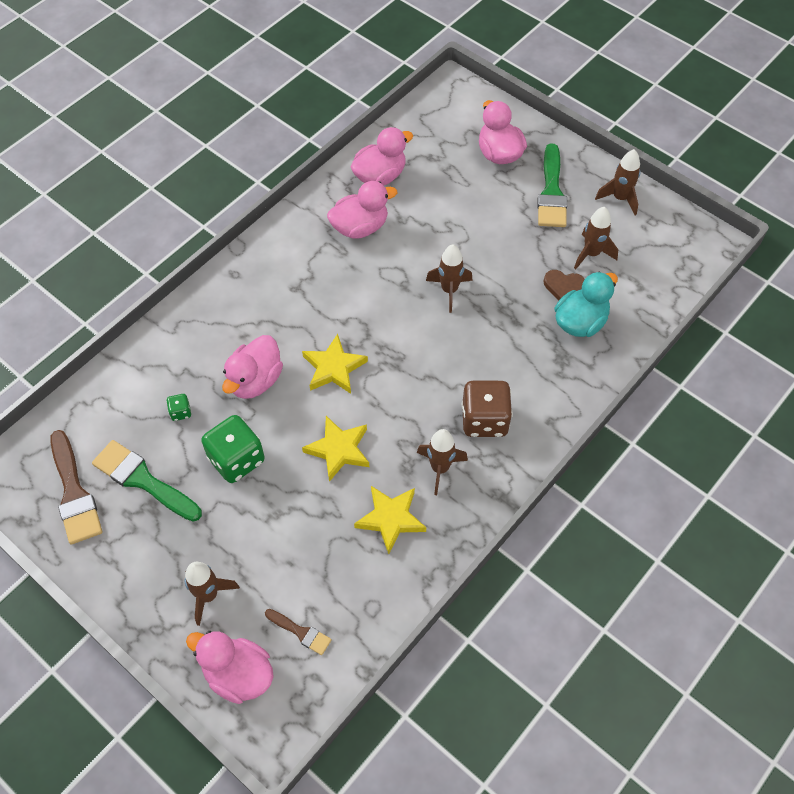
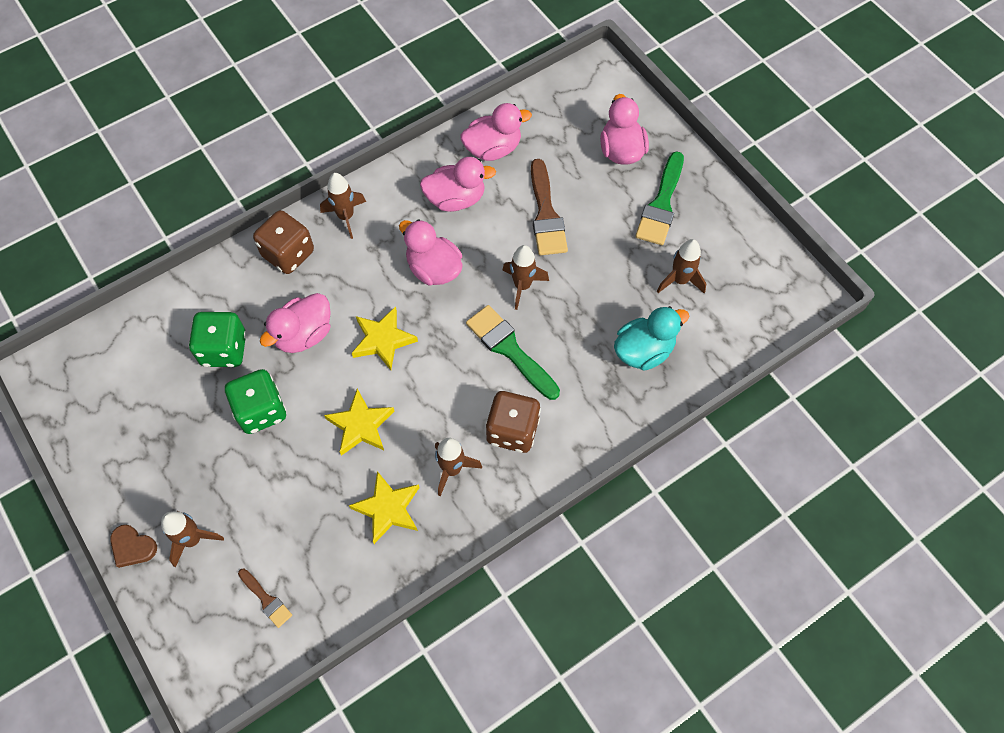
camera: 15 degrees right, 5 degrees up
brown brush [50,430,102,544] -> brown brush moved to [531,159,568,255]
green brush [92,440,202,522] -> green brush moved to [466,305,560,400]
green dice [166,394,191,421] -> green dice [189,312,247,367], size x2.21
pink duck [186,631,274,704] -> pink duck moved to [399,219,463,286]
brown heart [544,270,585,300] -> brown heart moved to [110,525,157,568]
brown rocket [595,149,640,215] -> brown rocket moved to [320,173,366,239]
none -> brown dice [253,210,314,274]

